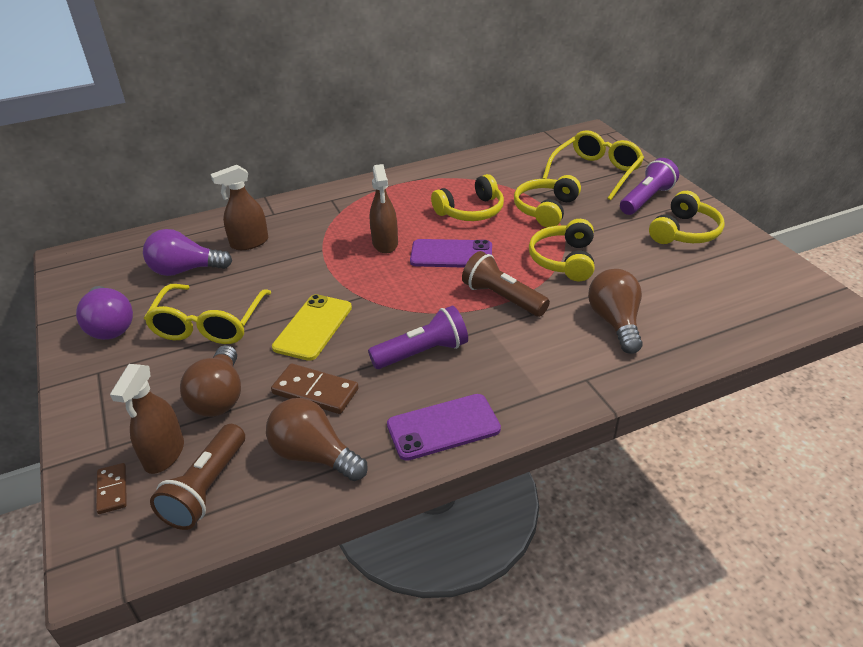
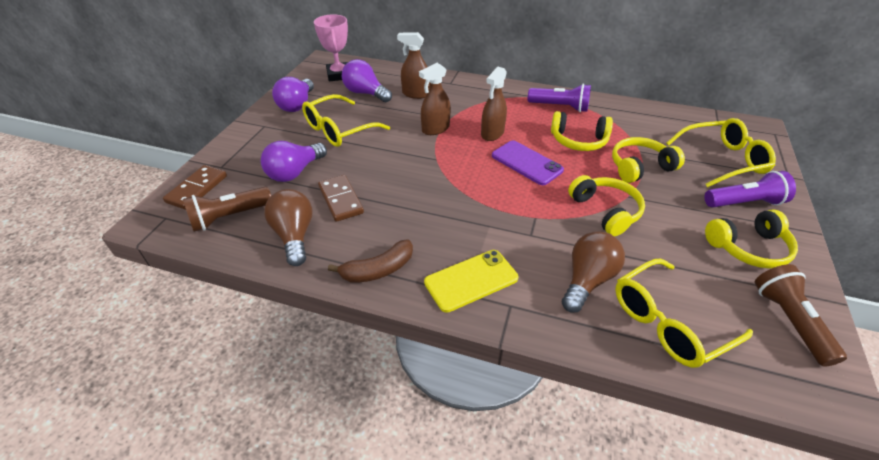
camera: 40 degrees right, 5 degrees up
brown domino [96,463,127,514] -> brown domino [163,165,227,210], size x1.65
brown spray bottle [110,364,184,474] -> brown spray bottle moved to [419,63,451,135]
brown light bulb [180,345,241,417] -> purple light bulb [261,141,327,182]
yellow phone [272,294,352,361] -> yellow phone moved to [424,250,518,313]
purple flashlight [368,306,468,369] -> purple flashlight moved to [528,84,591,112]
purple phone [387,394,501,461] -> brown banana [328,239,413,283]
brown flashlight [462,251,550,317] -> brown flashlight moved to [755,264,847,367]
yellow headphones [529,219,594,281] -> yellow headphones turned 105 degrees clockwise [568,175,645,236]
none -> pink trophy [314,14,348,82]
none -> yellow glasses [615,259,753,368]

